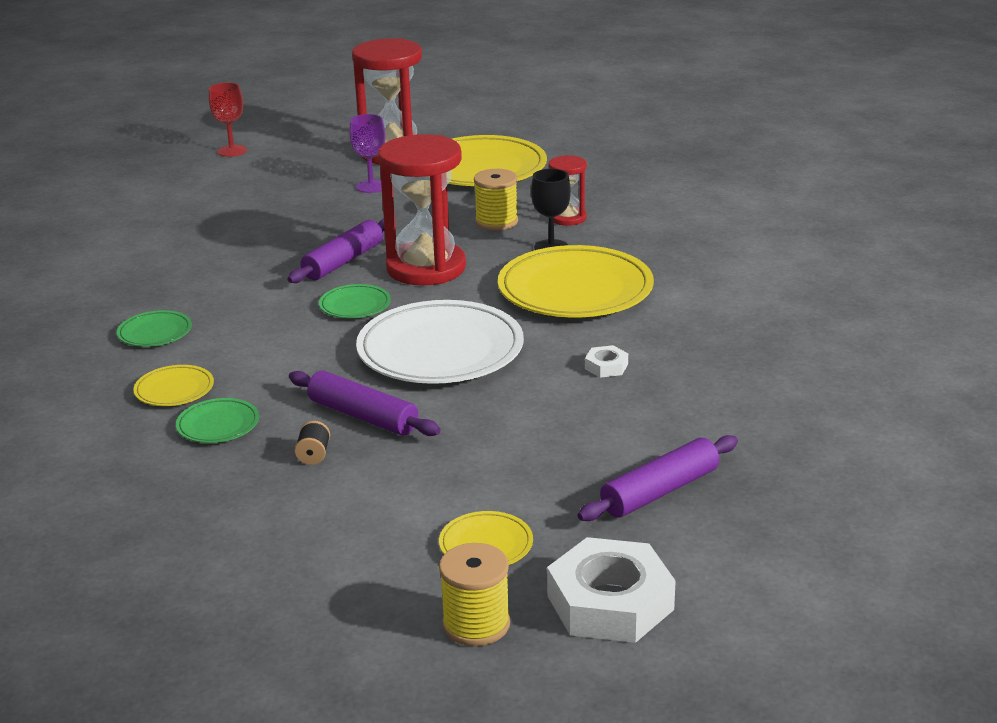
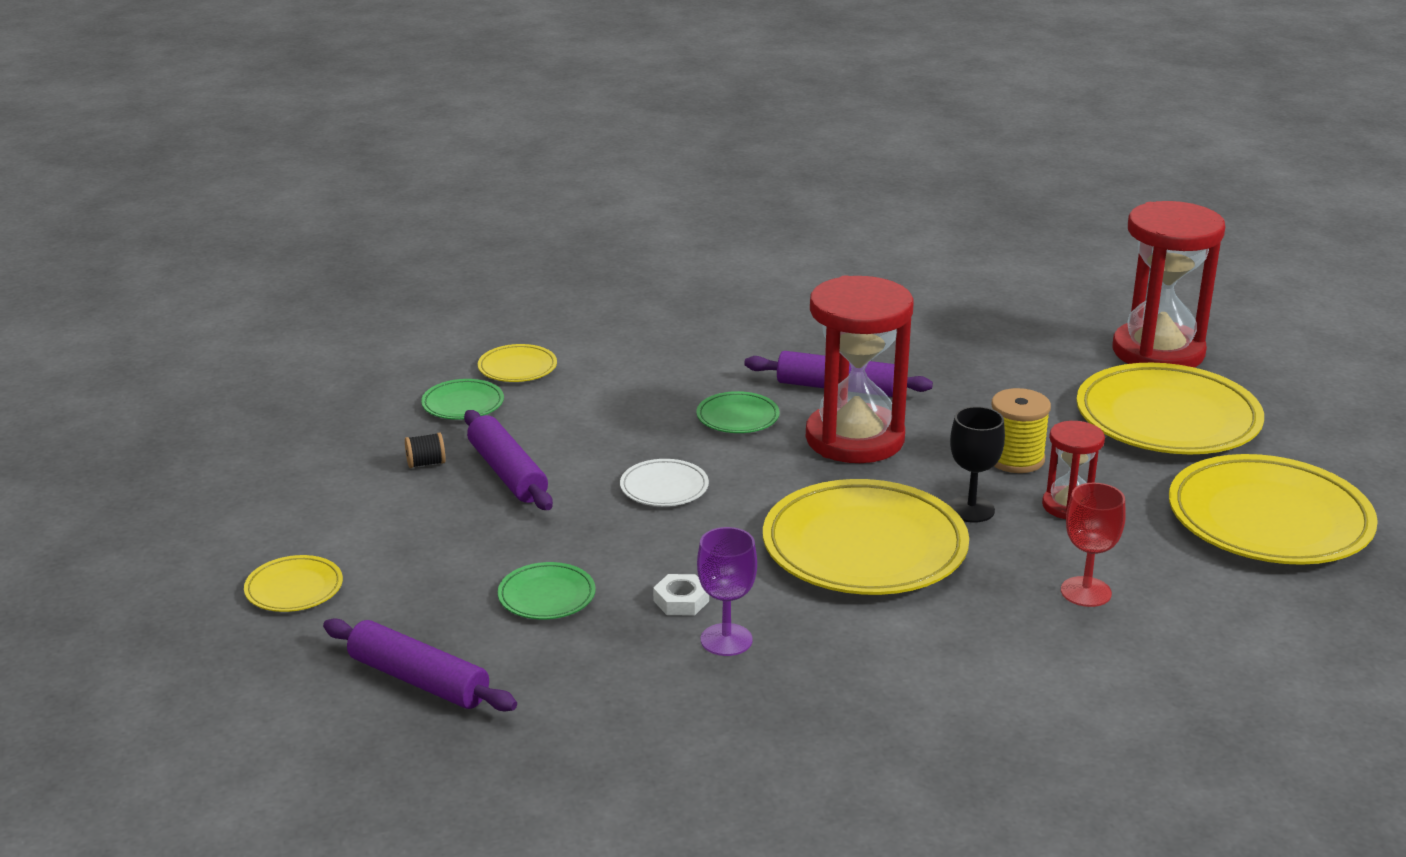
camera: 70 degrees right, 0 degrees up
green plate [117,310,192,347] -> green plate moved to [498,562,596,619]
red goblet [209,82,247,157] -> red goblet moved to [1061,483,1126,607]
purple rolling pin [289,371,440,436] -> purple rolling pin turned 45 degrees counterclockwise [464,410,553,510]
purple goblet [349,114,386,193] -> purple goblet moved to [697,527,757,656]
white plate [356,300,524,384] -> white plate [620,459,709,506], size x0.46
yellow spool [439,543,510,646] -> none
white nut [547,537,676,643] -> none
none -> yellow plate [1169,454,1378,565]

